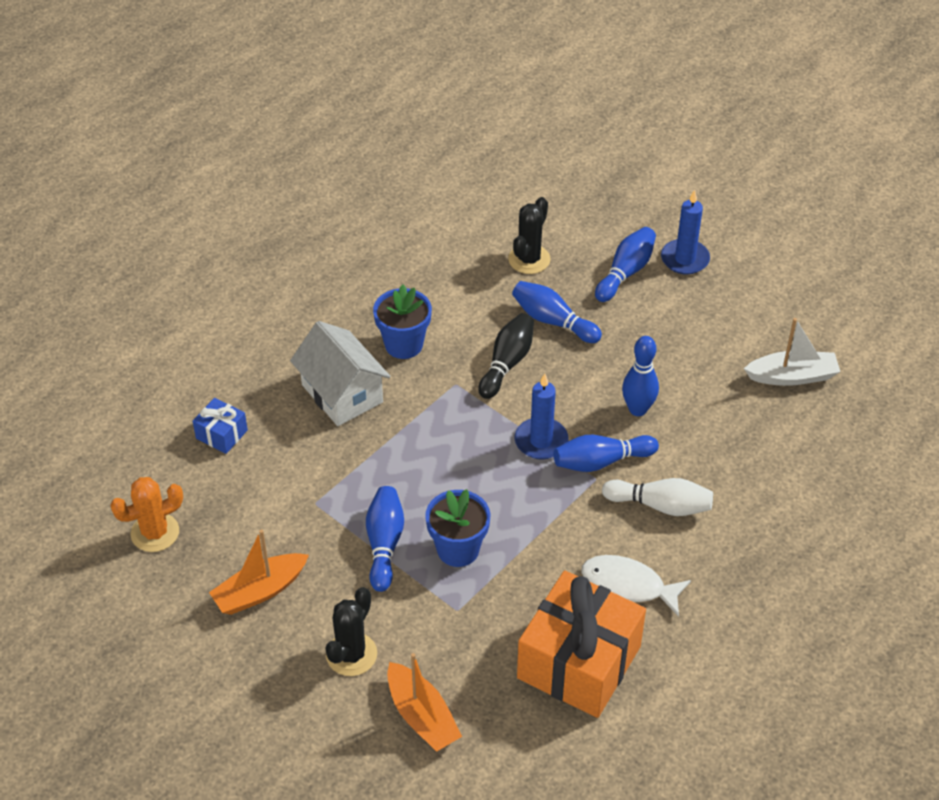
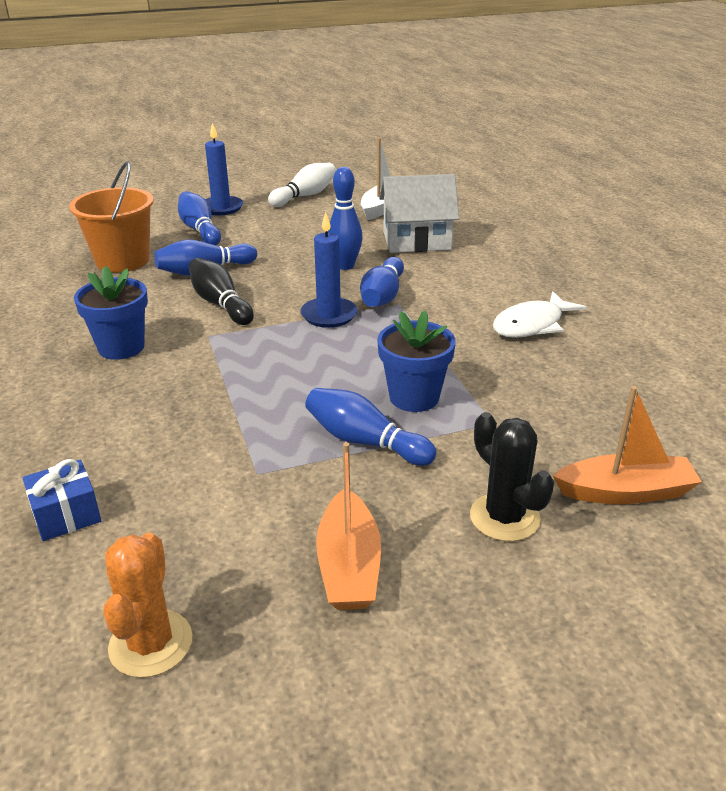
camera: 60 degrees left, 15 degrees down
white house [290,321,391,426] -> white house moved to [379,174,459,253]
black cactus [508,197,550,274] -> orange bucket [69,161,154,272]
orange gift [517,570,646,718] -> none
white bowling pin [602,478,713,516] -> white bowling pin moved to [268,163,336,207]

